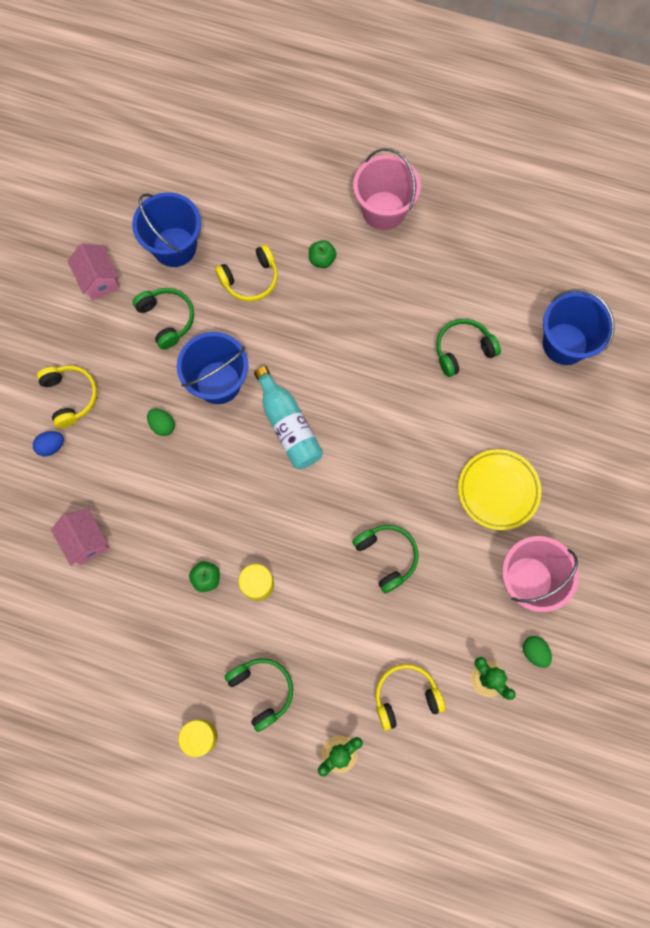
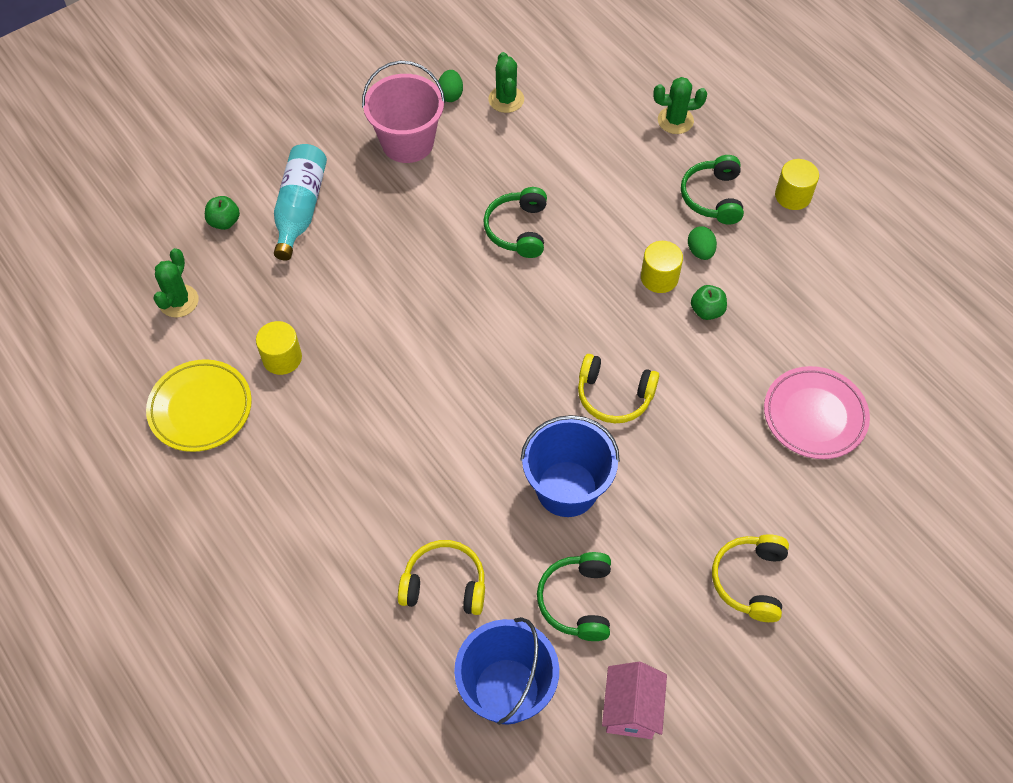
camera: 145 degrees left, 15 degrees down
blue egg [33,431,64,456] -> none
pink house [51,508,109,566] -> pink plate [764,366,870,459]
green egg [147,409,175,436] -> green egg moved to [688,226,717,260]
turquoise bottle [254,366,323,469] -> turquoise bottle moved to [274,144,327,261]
green apple [309,240,336,268] -> green apple moved to [205,196,240,230]
pink bucket [353,148,421,230] -> none
yellow headphones [375,664,445,731] -> yellow headphones moved to [578,354,659,423]
green headphones [436,319,501,377] -> yellow cylinder [256,321,302,375]
yellow plate [458,449,541,530] -> yellow plate moved to [146,359,252,452]
blue bucket [543,289,615,365] -> green cactus [154,248,198,318]

